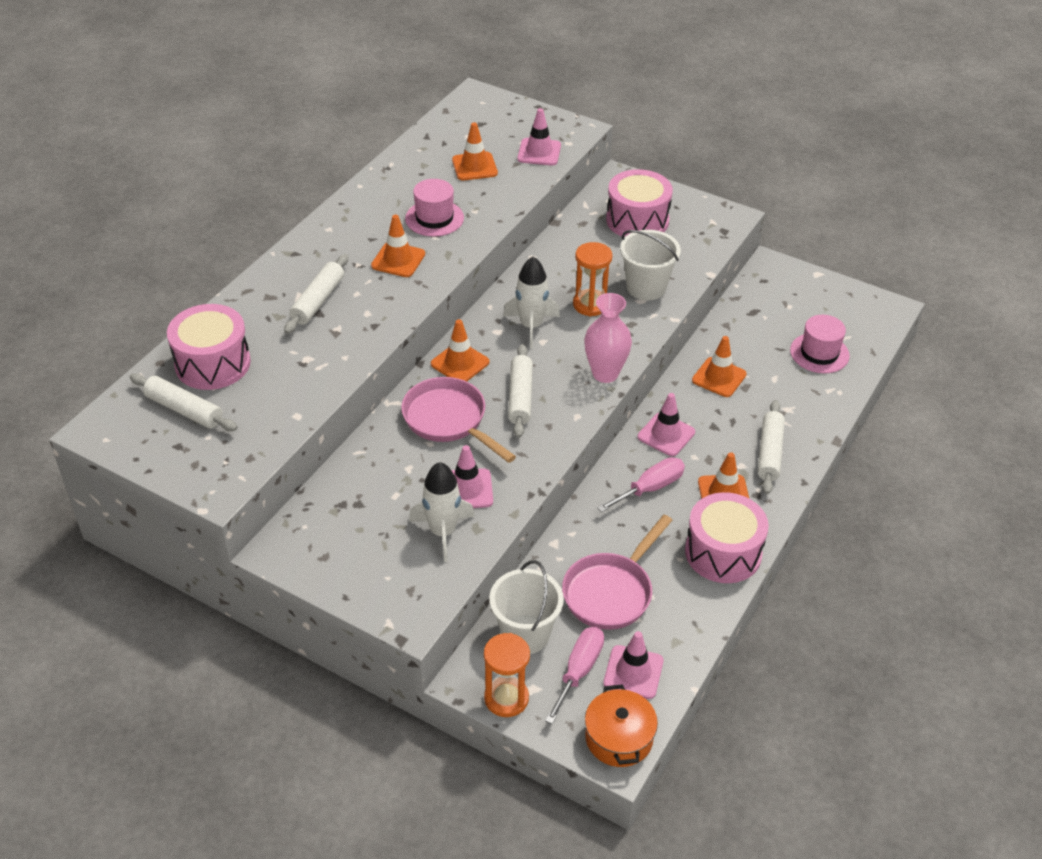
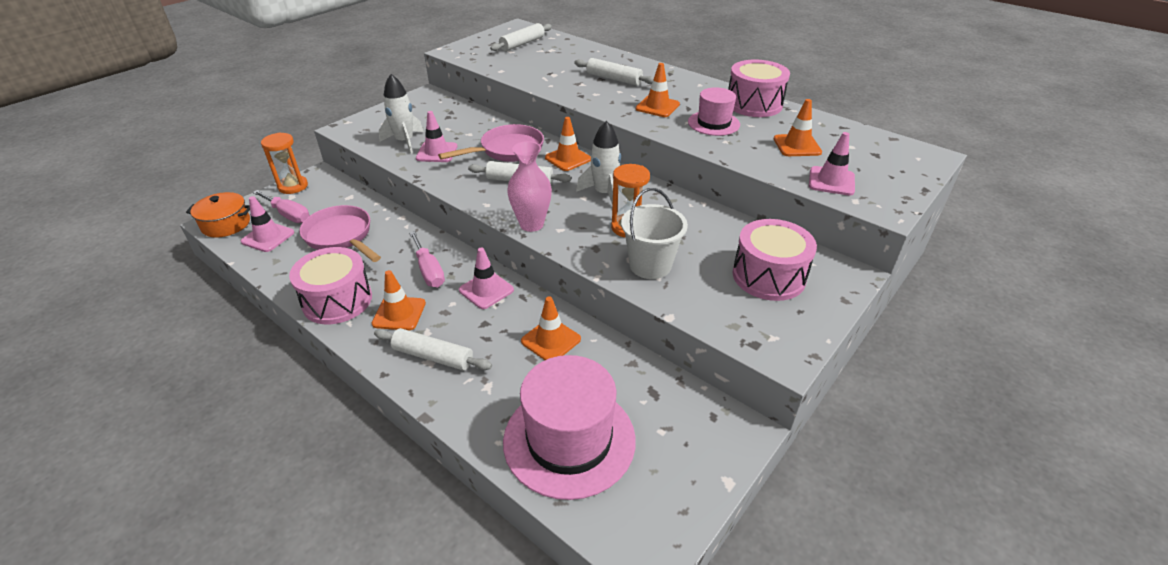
camera: 100 degrees right, 5 degrees down
pink drum [167,304,251,390] -> pink drum moved to [728,59,790,117]
white bucket [489,560,564,654] -> none
pink hat [790,315,850,373] -> pink hat [503,355,636,500], size x1.78

